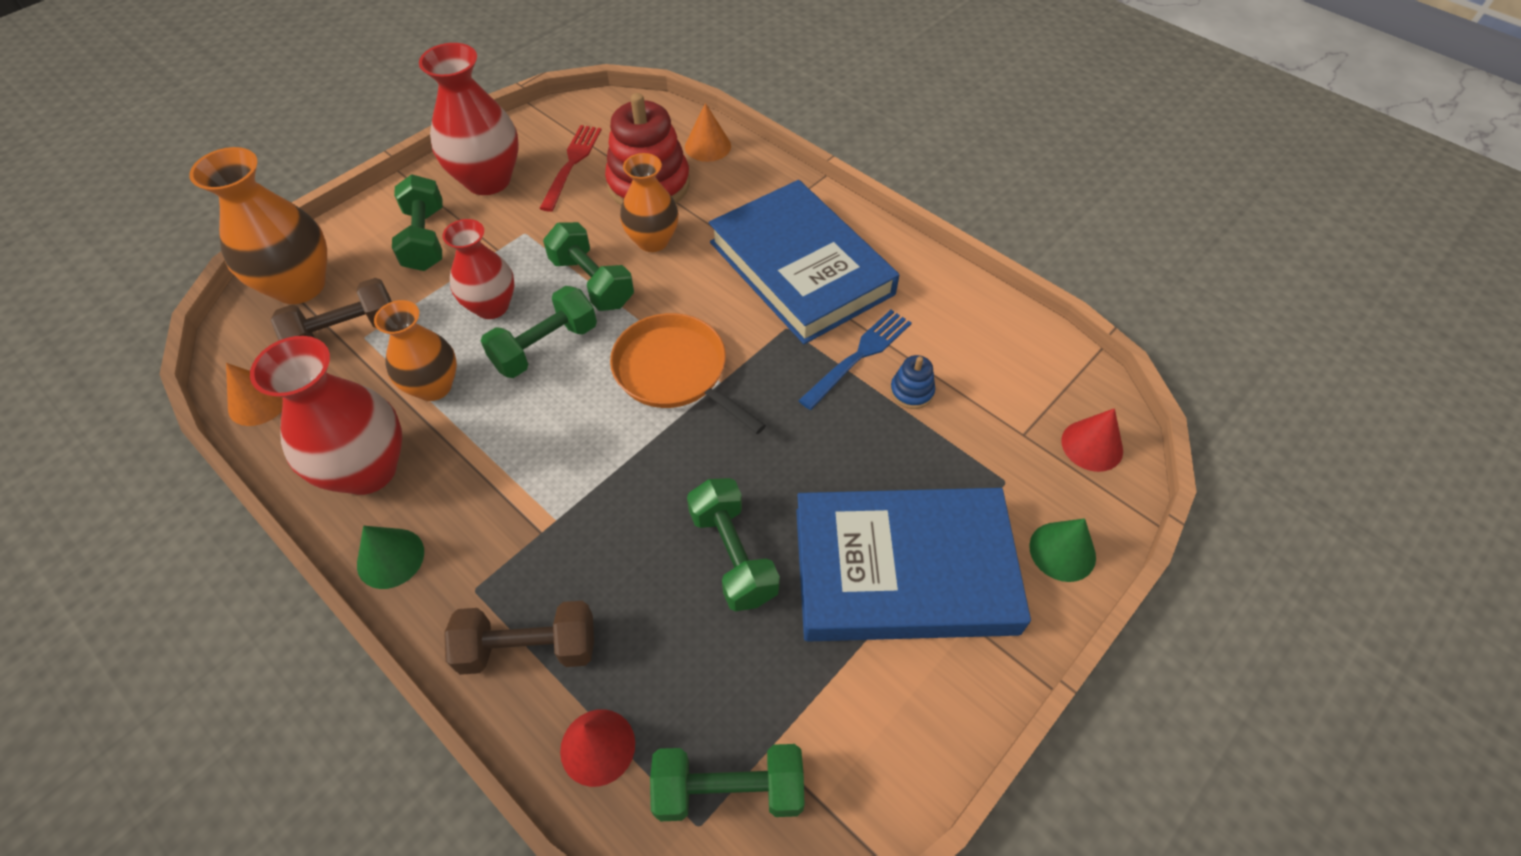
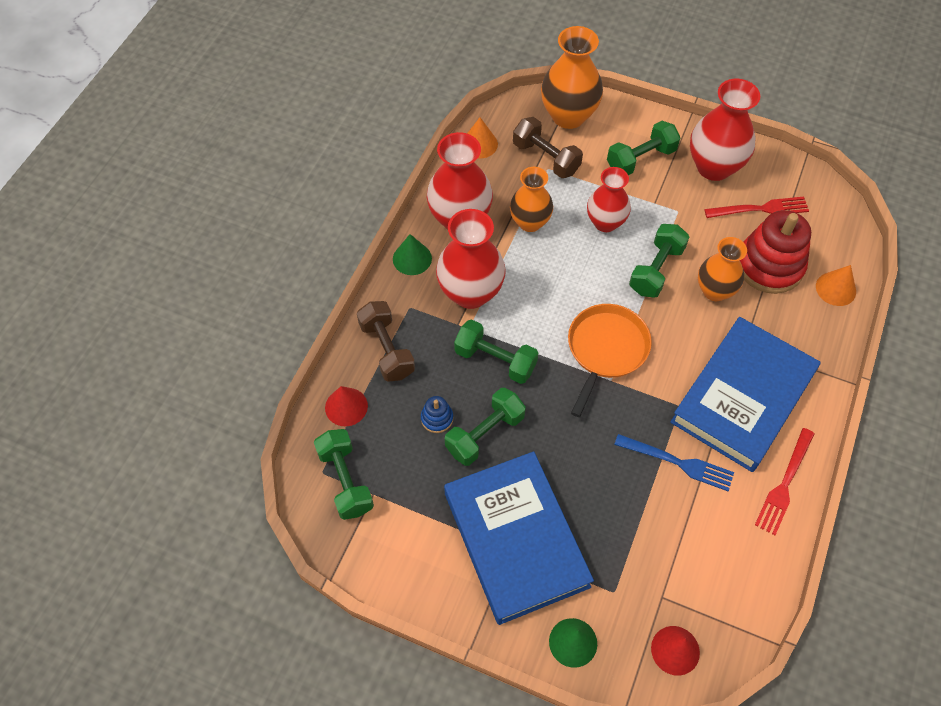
camera: 70 degrees right, 5 degrees up
green dumbbell [481,286,597,378] -> green dumbbell moved to [454,319,538,384]
blue stacking toy [890,355,935,409] -> blue stacking toy moved to [421,396,453,433]
none -> red vase [436,209,506,309]
none -> red fork [755,428,815,535]

